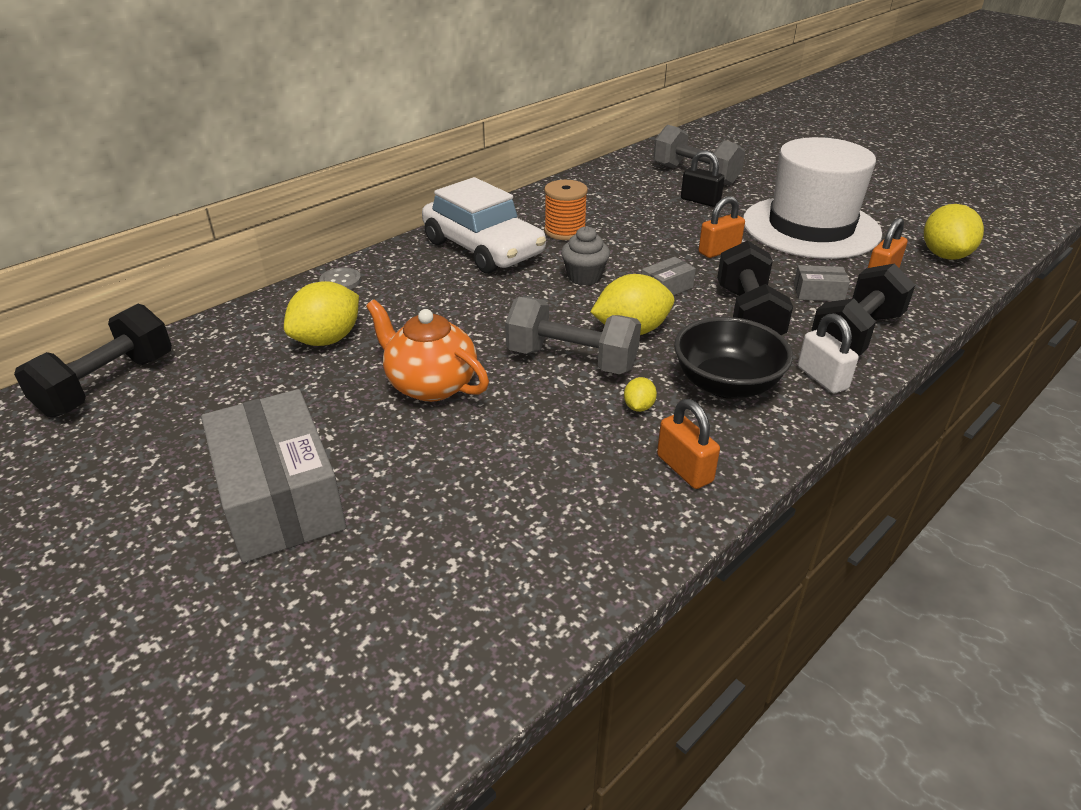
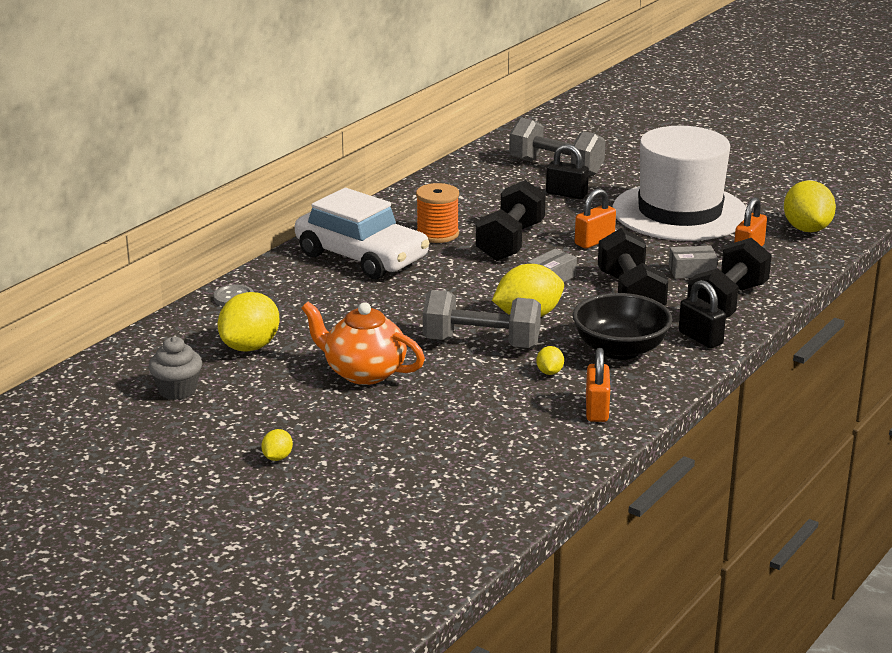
camera: 10 degrees left, 10 degrees down
black dumbbell [14,304,172,417] -> black dumbbell moved to [476,180,546,261]
grey box [201,389,346,563] -> yellow lemon [261,429,293,461]
grey cupcake [561,226,610,286] -> grey cupcake moved to [148,336,202,400]
orange padlock [657,399,720,489] -> orange padlock turned 45 degrees clockwise [586,348,610,422]
white padlock [798,313,859,393] -> black padlock [679,280,726,348]

